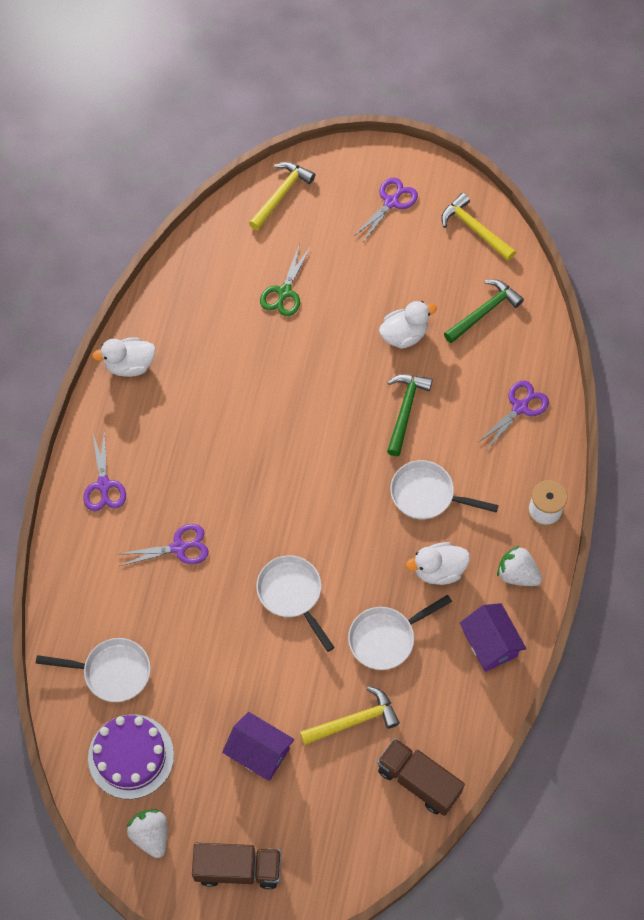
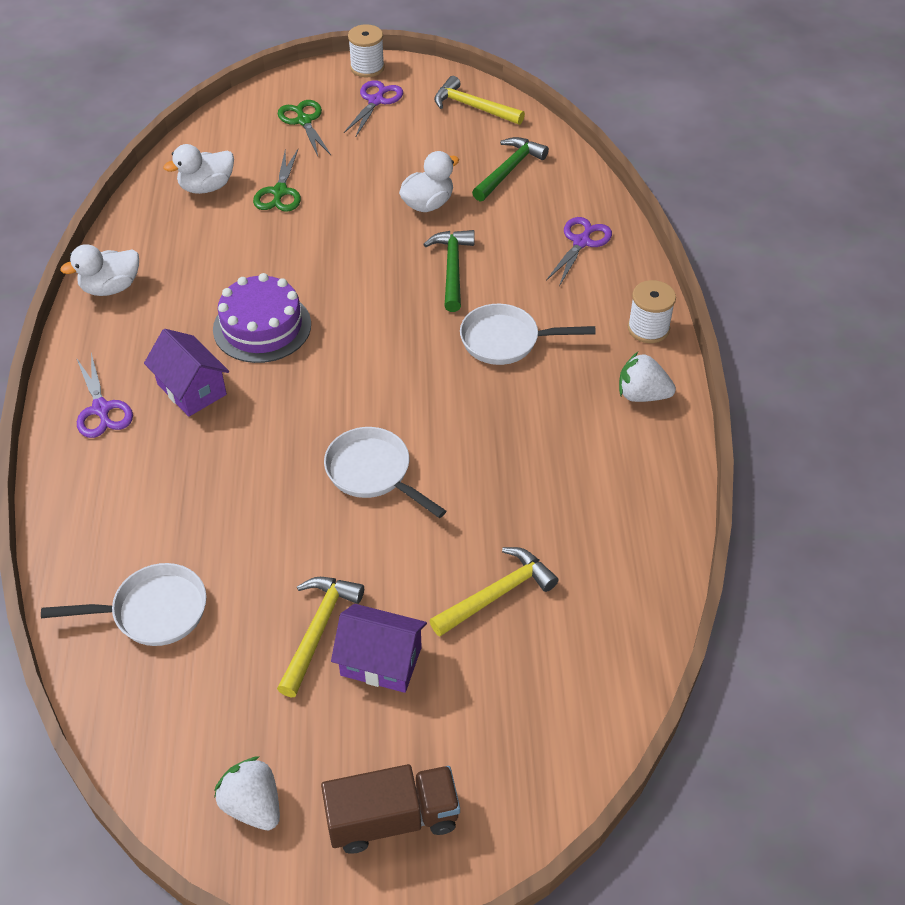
camera: 15 degrees left, 15 degrees down
purple cake [88,714,174,799] -> purple cake moved to [213,273,311,363]
purple scissors [119,524,209,566] -> none
yellow hammer [249,162,315,230] -> yellow hammer moved to [277,577,364,697]
white pan [348,595,452,670] -> none
brown truck [377,738,465,816] -> none
white duck [406,542,470,585] -> white duck moved to [163,144,234,194]
purple house [460,603,526,672] -> purple house moved to [144,329,229,417]
none -> green scissors [278,100,331,156]
none -> white spool [348,24,385,77]

